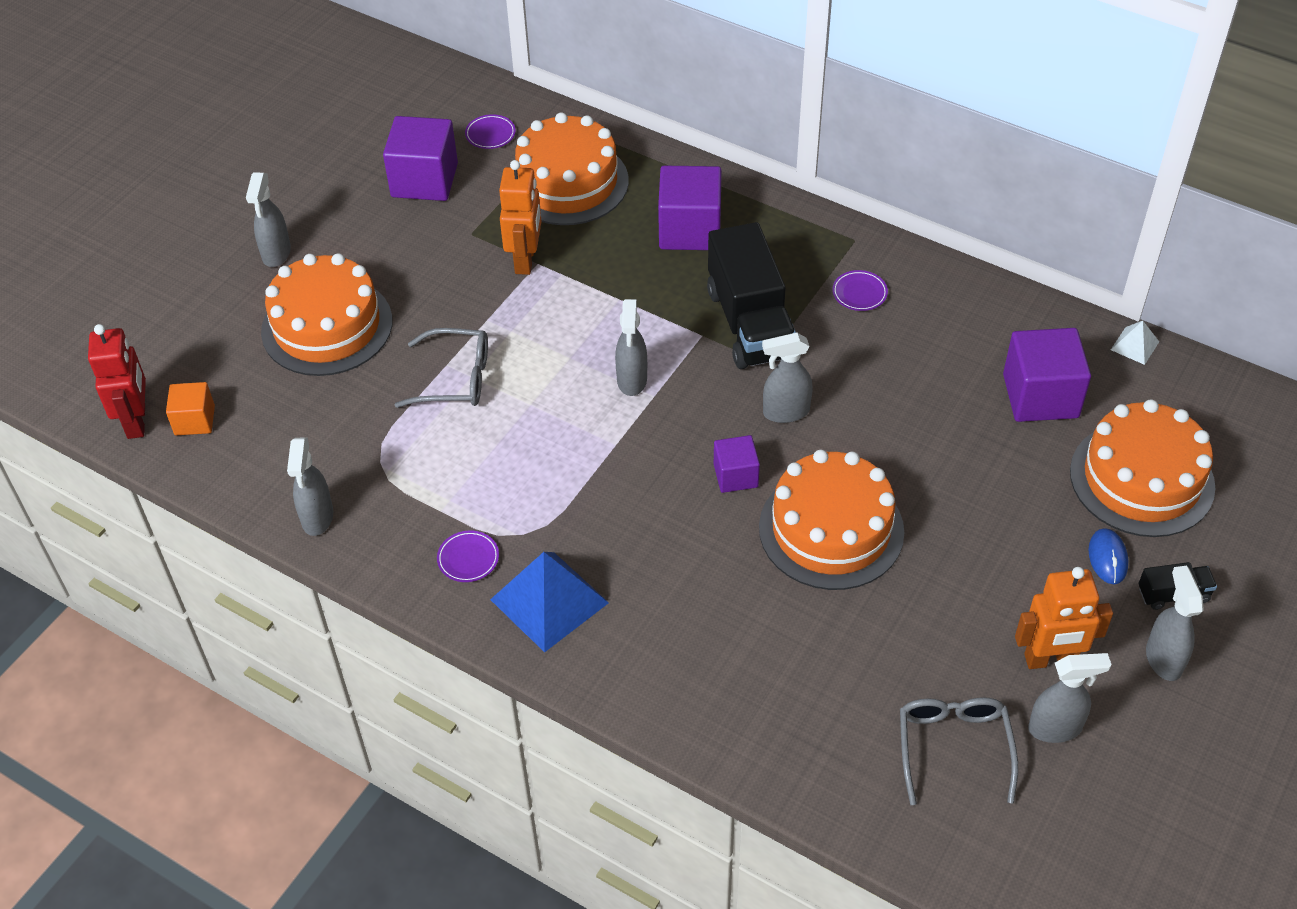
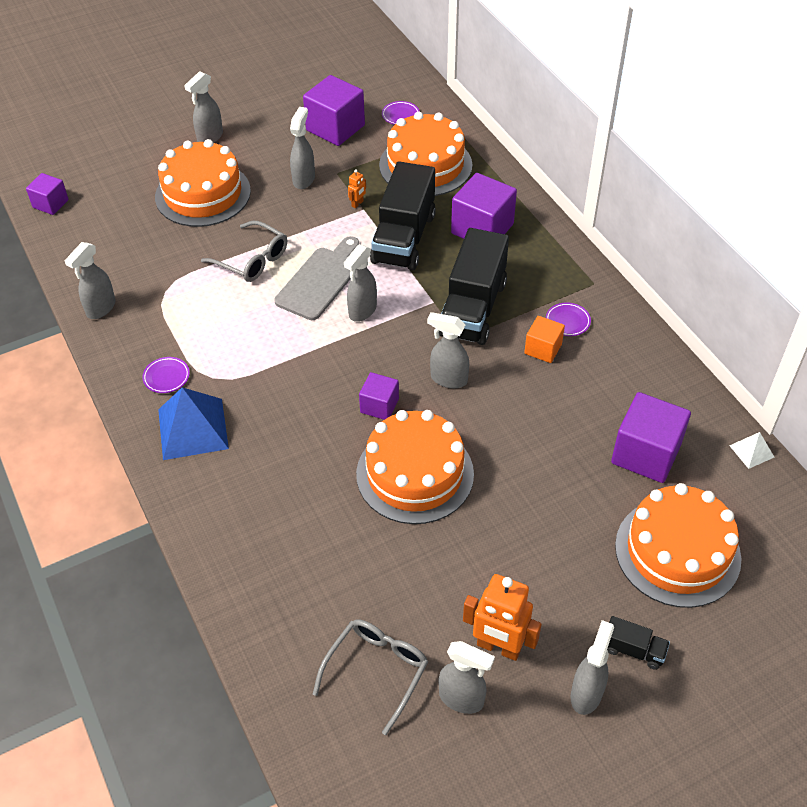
camera: 30 degrees right, 0 degrees up
red robot [88,324,146,439] -> purple cube [26,173,69,215]
orange cube [166,382,215,435] -> orange cube moved to [524,316,565,363]
orange robot [499,160,542,275] -> orange robot [348,169,366,208], size x0.44
blue mouse [1088,528,1128,584] -> none
none -> grey cutting board [275,236,359,320]
none -> grey spray bottle [290,107,315,189]
none -> black truck [370,161,436,271]

